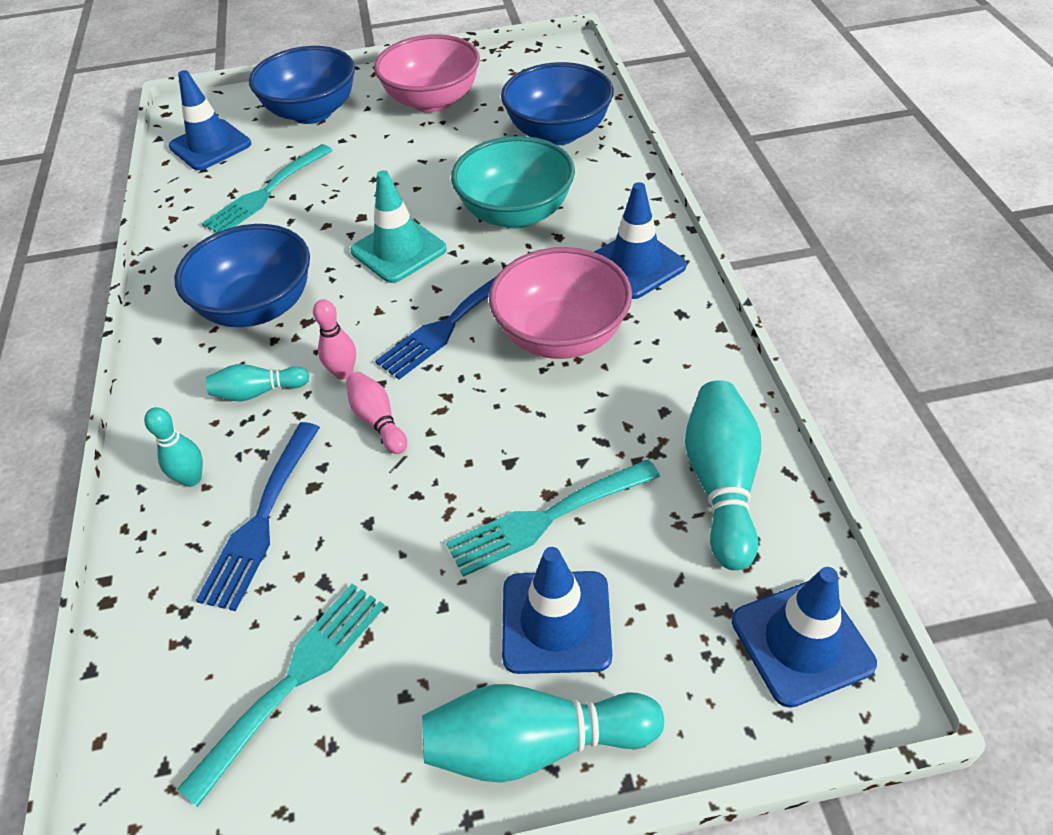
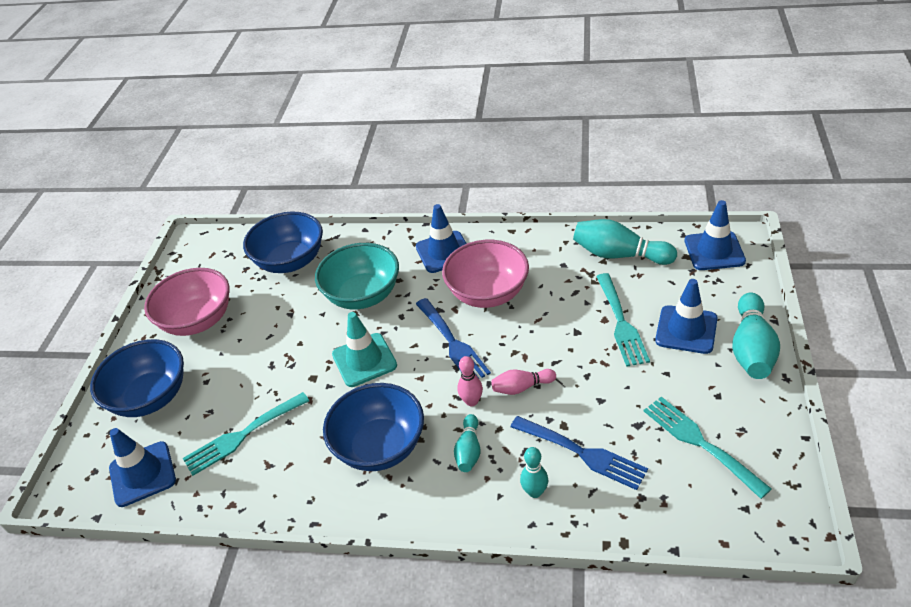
camera: 70 degrees left, 5 degrees down
turquoise fork [202,144,333,233] -> turquoise fork turned 90 degrees clockwise [183,392,309,476]

